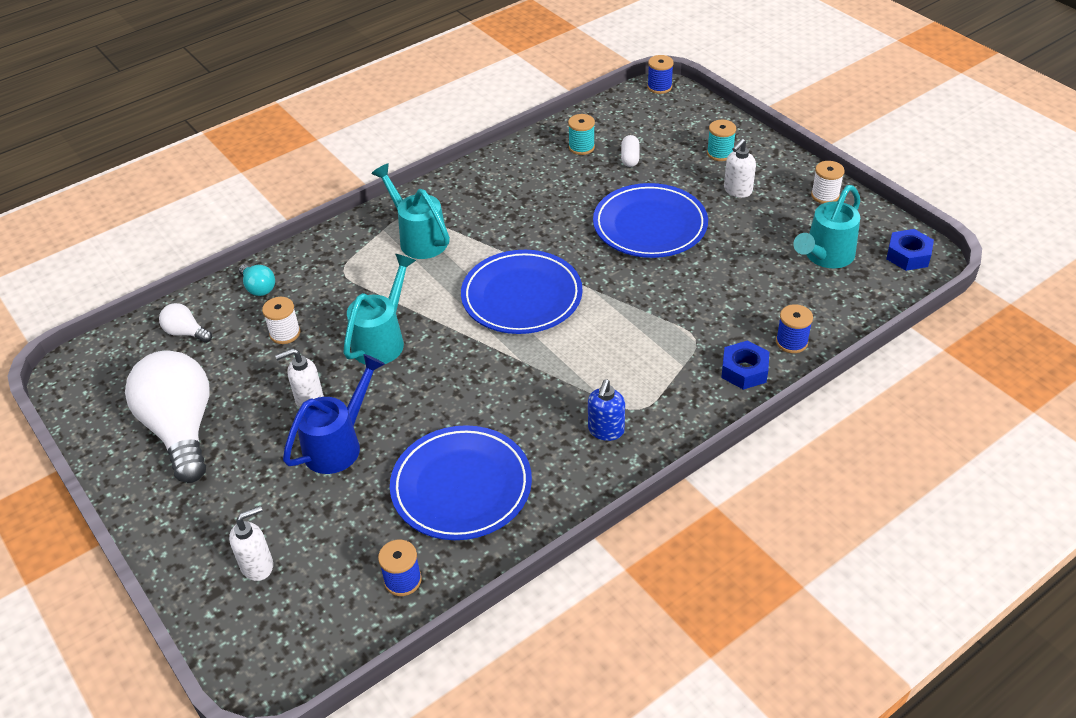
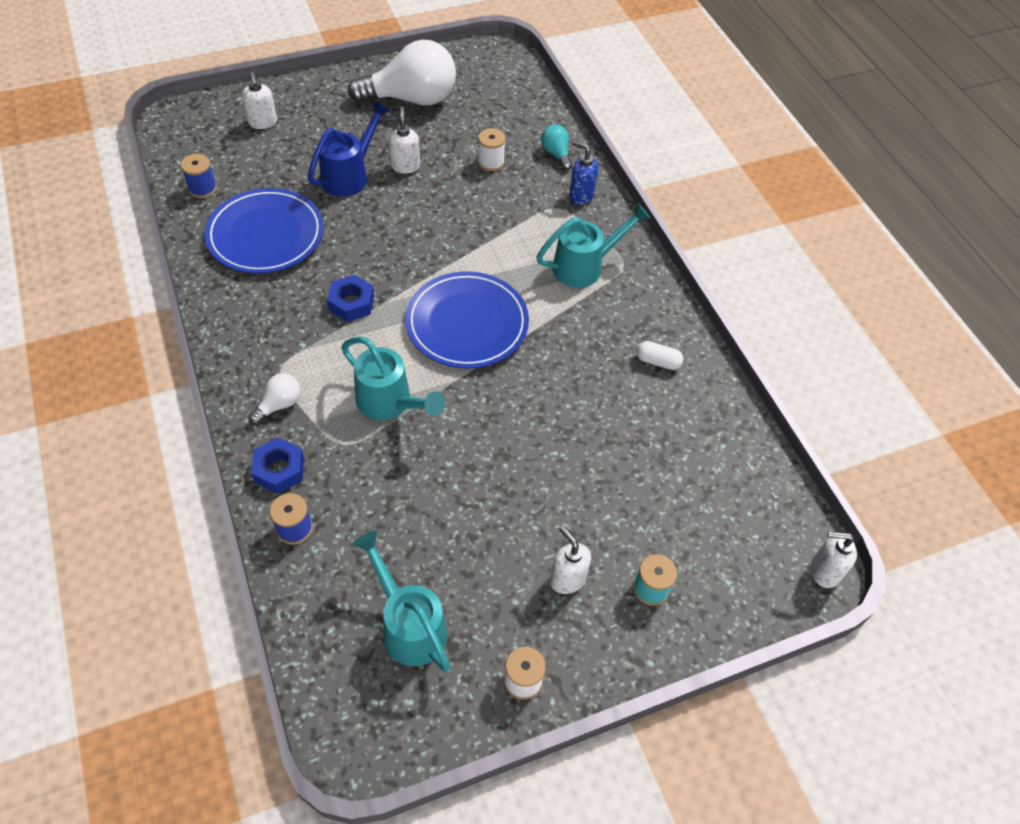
camera: 100 degrees right, 10 degrees up
white light bulb [159,303,212,343] -> white light bulb moved to [249,373,301,425]
turquoise light bulb [239,264,275,296] -> turquoise light bulb turned 90 degrees clockwise [541,125,572,170]
blue watering can [283,354,385,474] -> blue watering can turned 105 degrees counterclockwise [308,100,390,197]
turquoise watering can [343,254,416,365] -> turquoise watering can moved to [341,336,445,420]
turquoise spool [568,114,595,155] -> none
blue soap dispenser [588,379,625,441] -> blue soap dispenser moved to [569,141,598,204]
blue plate [593,183,708,258] -> none
white capsule [621,135,640,167] -> white capsule moved to [636,341,683,370]
blue spool [647,55,674,94] -> white soap dispenser [811,531,857,588]
blue nut [886,229,934,271] -> blue nut moved to [327,275,374,322]

